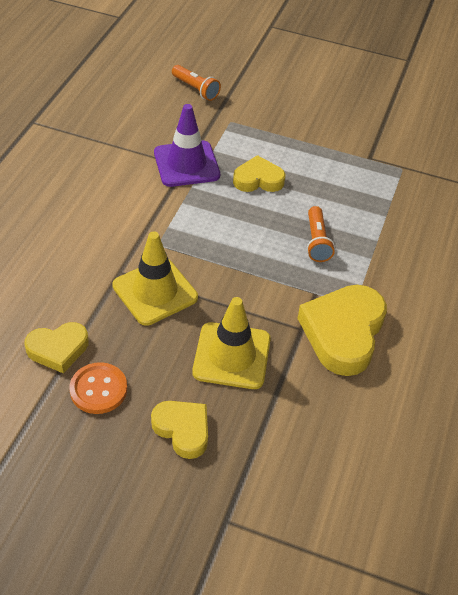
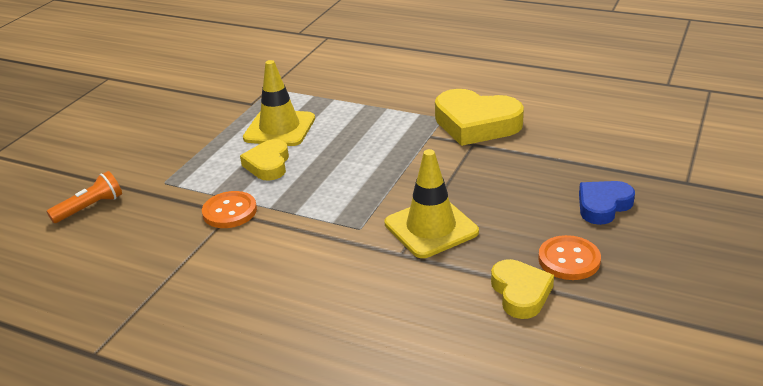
camera: 80 degrees left, 15 degrees down
yellow heart [151,401,208,459] -> blue heart [579,181,635,225]
purple traffic cone [154,104,220,187] -> orange button [202,191,257,228]
yellow traffic cone [192,297,271,389] -> yellow traffic cone moved to [243,60,315,146]
orange flashlight [307,206,335,262] -> none

